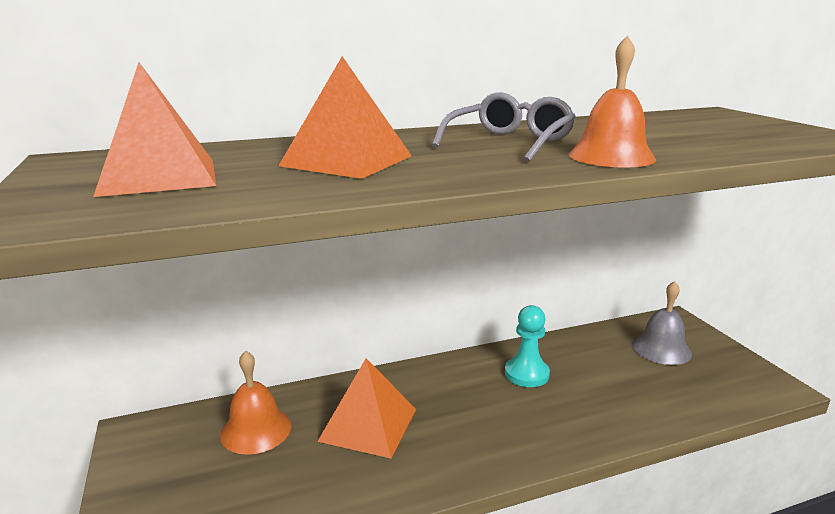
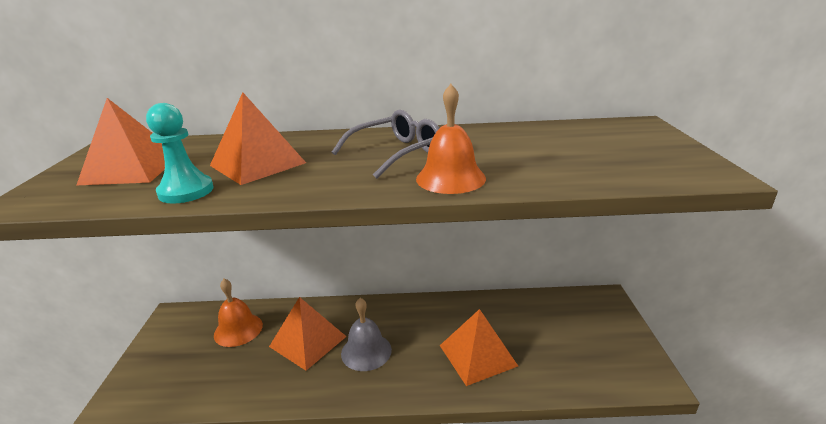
camera: 20 degrees right, 5 degrees up
turquoise pawn [505,305,550,387] -> turquoise pawn moved to [146,103,214,204]
grey bell [632,281,692,365] -> grey bell moved to [341,298,392,371]
none -> orange pyramid [440,309,518,386]

